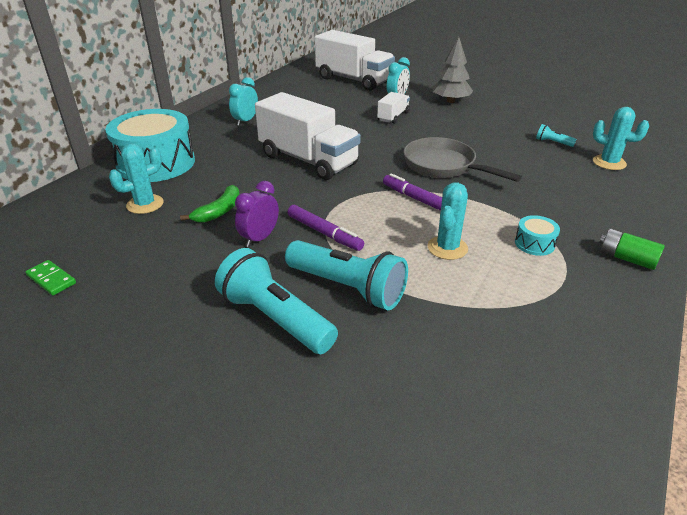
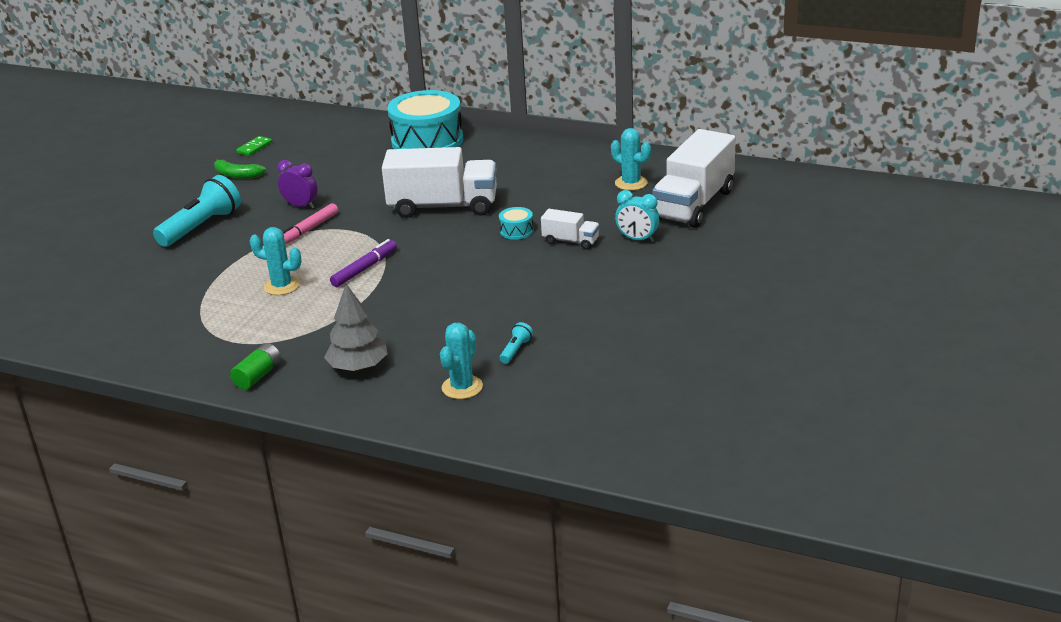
camera: 85 degrees right, 5 degrees down
turquoise cactus [109,143,164,214] -> turquoise cactus moved to [611,128,651,191]
green banana [180,185,240,223] -> green banana moved to [214,158,266,179]
turquoise clock [229,77,258,126] -> none
white truck [255,92,361,180] -> white truck turned 120 degrees counterclockwise [382,147,497,218]
turquoise flashlight [285,240,408,310] -> none
purple marker [288,205,364,251] -> pink marker [282,203,338,245]
grey pan [404,137,522,182] -> none
grey tree [432,37,473,103] -> grey tree moved to [324,284,388,371]
turquoise drum [515,215,560,256] -> turquoise drum moved to [499,207,534,240]

